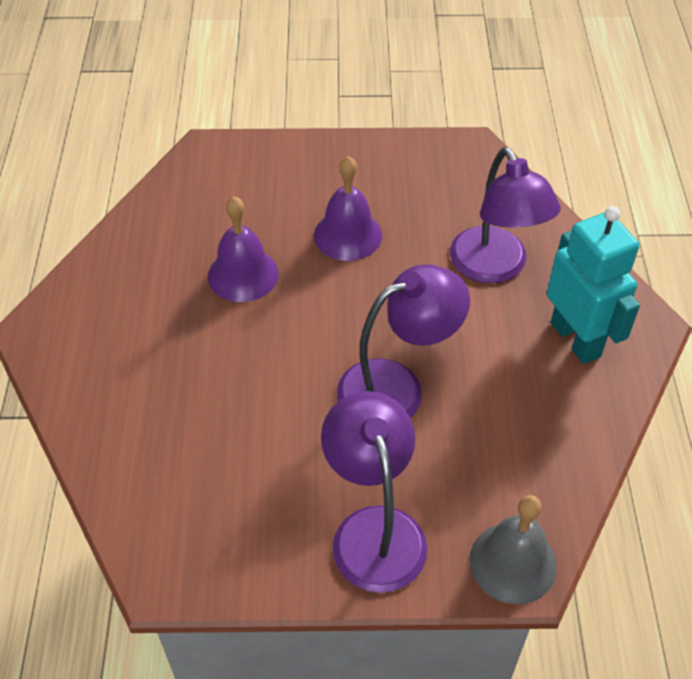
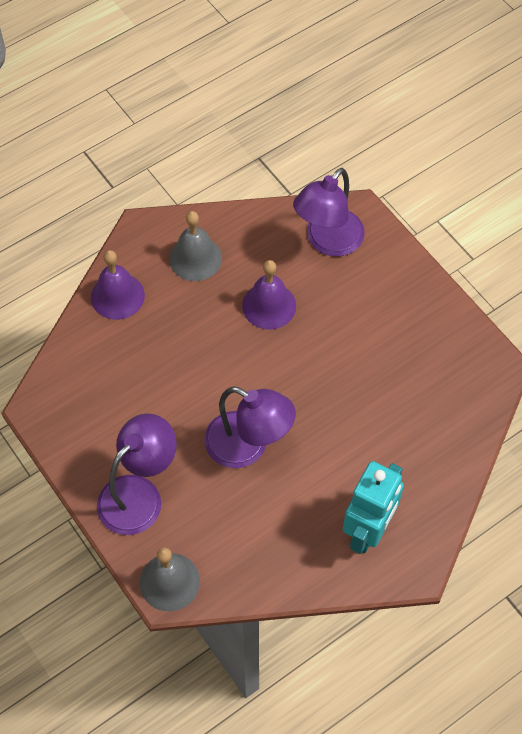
camera: 55 degrees right, 10 degrees up
purple bell [314,156,382,261] -> purple bell moved to [91,250,145,320]
purple lamp [450,147,561,283] -> purple lamp moved to [293,168,365,256]
none -> grey bell [169,211,222,281]

